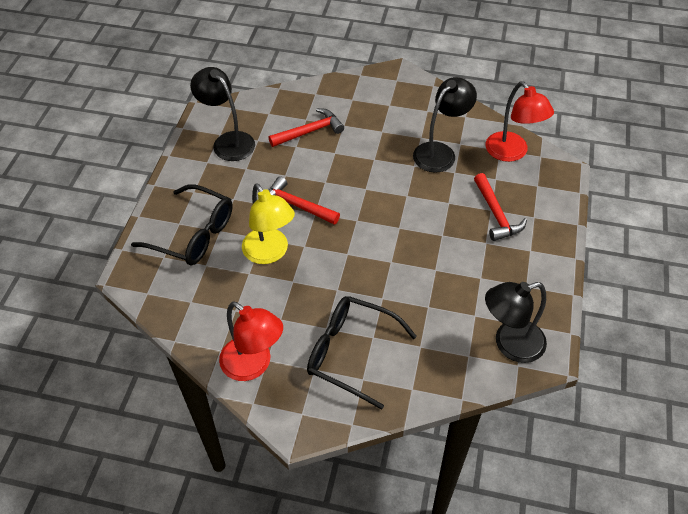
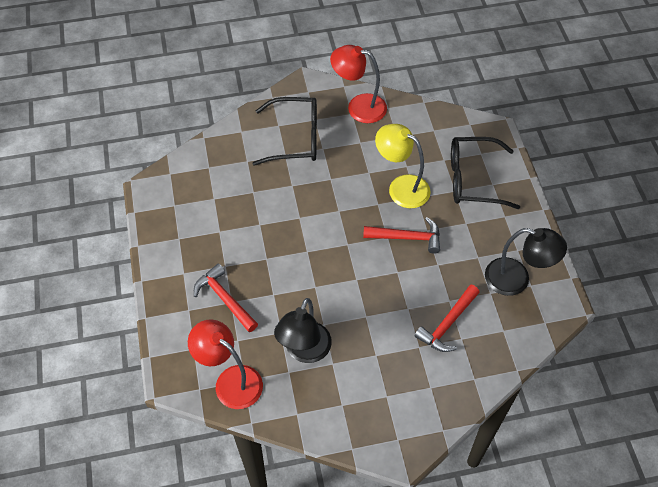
camera: 155 degrees right, 5 degrees up
black lamp [485,282,547,363] -> none

